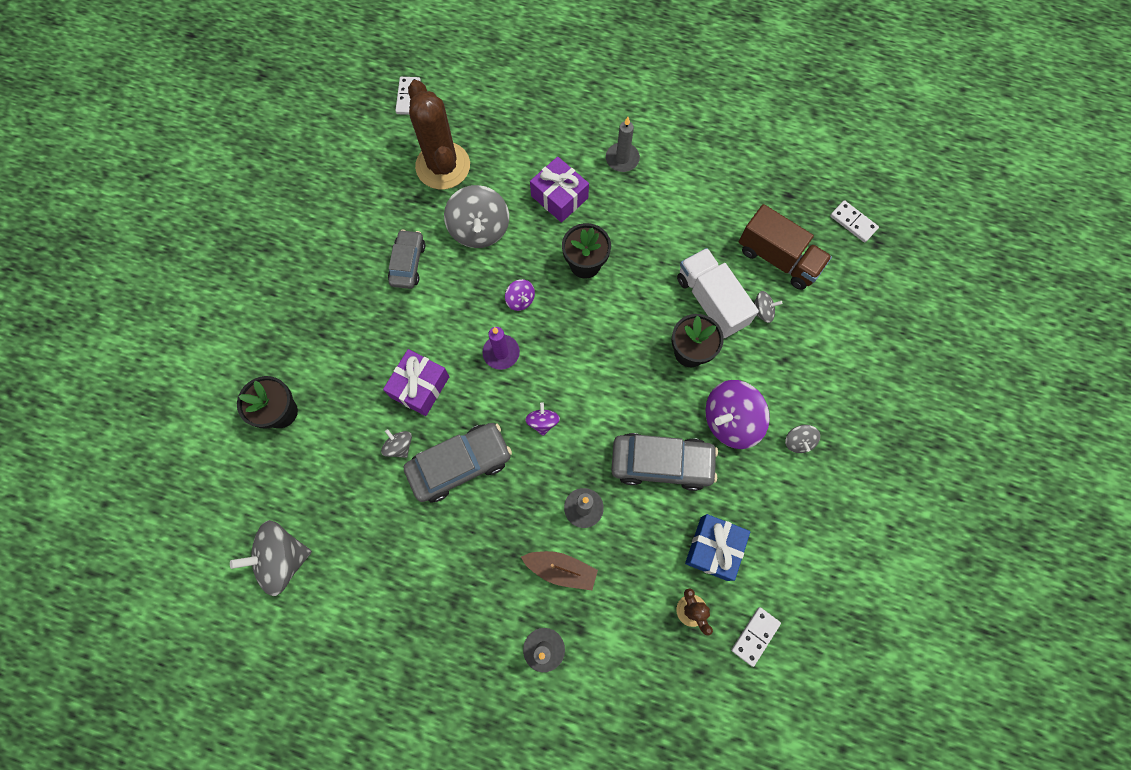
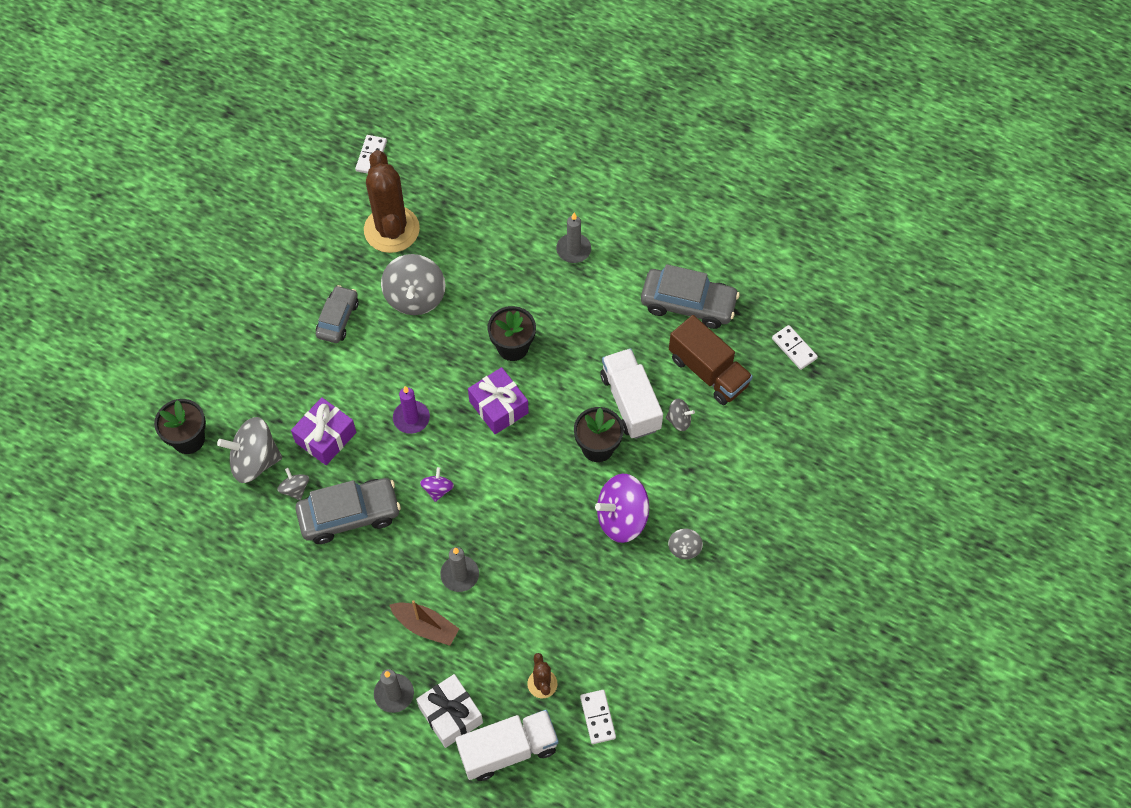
camera: 10 degrees right, 10 degrees down
grey spinning top [230,520,312,596] -> grey spinning top moved to [217,417,282,483]
purple spinning top [505,279,535,311] -> none
purple gift [530,157,589,223] -> purple gift moved to [468,367,529,434]
grey car [611,433,718,491] -> grey car moved to [641,264,740,329]
blue gift [685,514,750,581] -> none
white domino [731,607,781,667] -> white domino turned 60 degrees counterclockwise [580,690,616,744]
none -> white gift [416,674,483,748]
none -> white truck [455,710,559,781]

